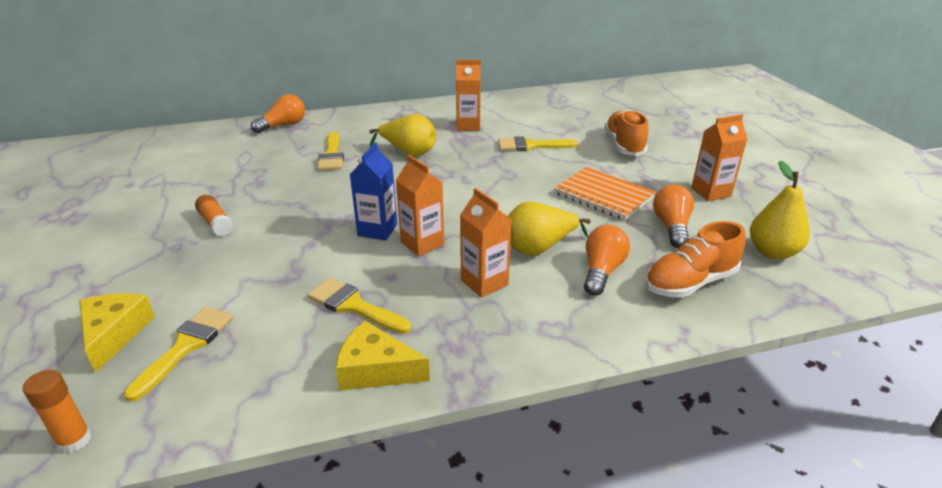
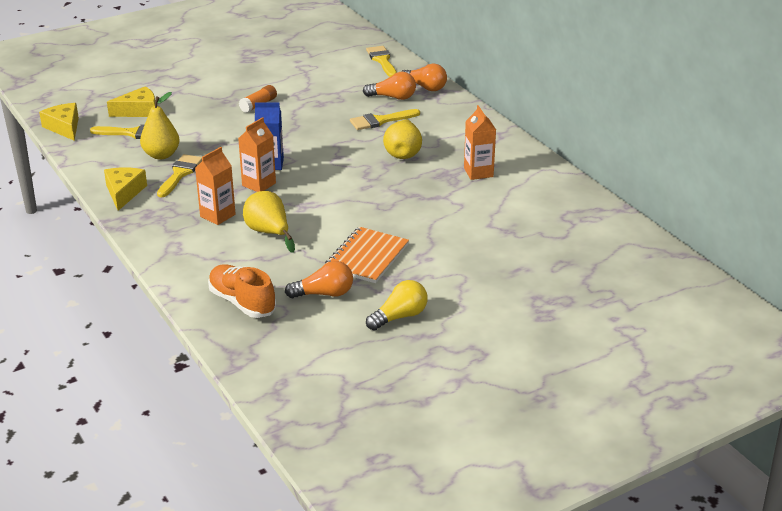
camera: 75 degrees right, 0 degrees up
orange glue stick [23,370,91,453] -> yellow cheese [39,103,79,141]
yellow brush [498,136,578,151] -> yellow brush moved to [366,46,397,77]
orange light bulb [584,225,630,296] -> orange light bulb moved to [363,72,416,100]
orange shoe [604,110,648,156] -> none
orange carton [691,114,748,201] -> yellow light bulb [366,280,428,330]
yellow pear [750,161,810,259] -> yellow pear moved to [140,92,180,159]

